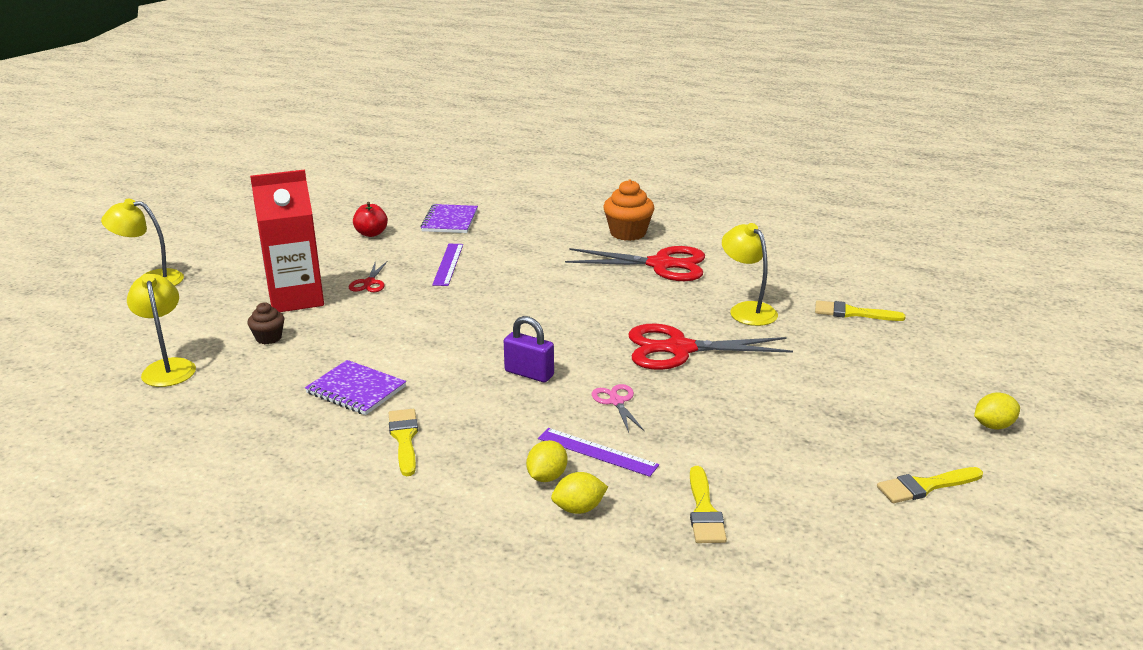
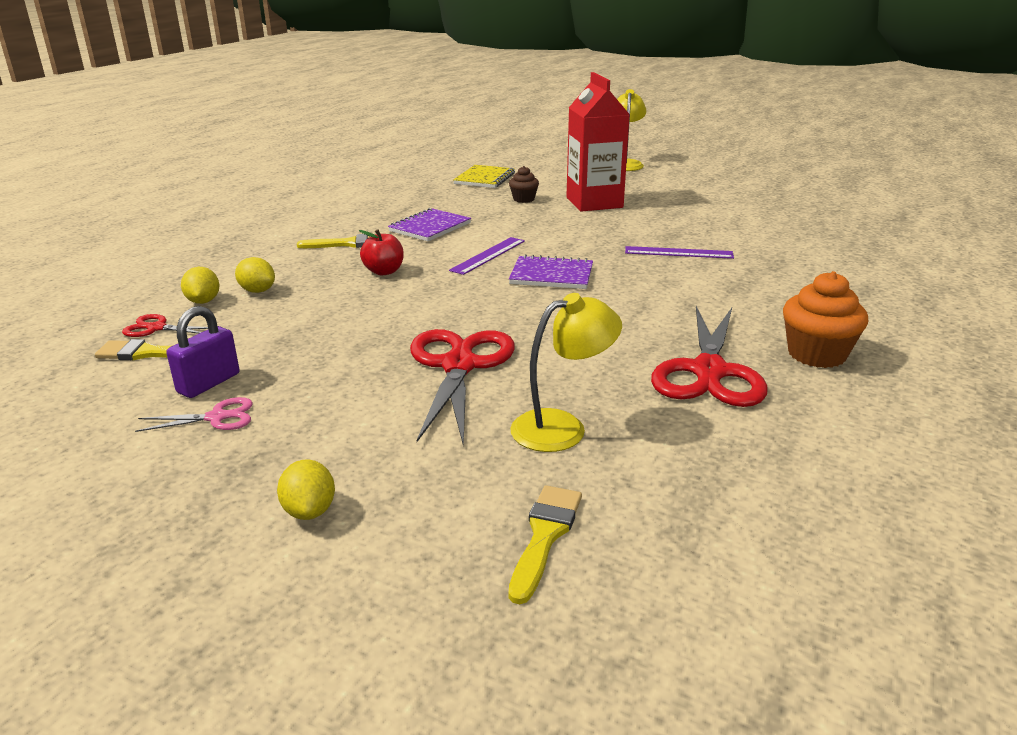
camera: 95 degrees right, 0 degrees up
yellow lamp [127,274,196,387] -> yellow notebook [453,165,515,188]
red scissors [349,261,388,292] -> red scissors moved to [122,314,208,337]
red apple [353,202,388,237] -> red apple moved to [359,229,404,275]
purple notebook [420,204,478,233] -> purple notebook moved to [509,254,593,289]
purple padlock [504,316,554,382] -> purple padlock moved to [166,306,239,398]
purple ruler [538,428,659,477] -> purple ruler moved to [449,237,525,275]
pink scissors [592,384,644,432] -> pink scissors moved to [135,397,253,432]
yellow brush [877,467,983,503] -> none
yellow lemon [974,392,1020,430] -> yellow lemon moved to [277,460,335,520]

